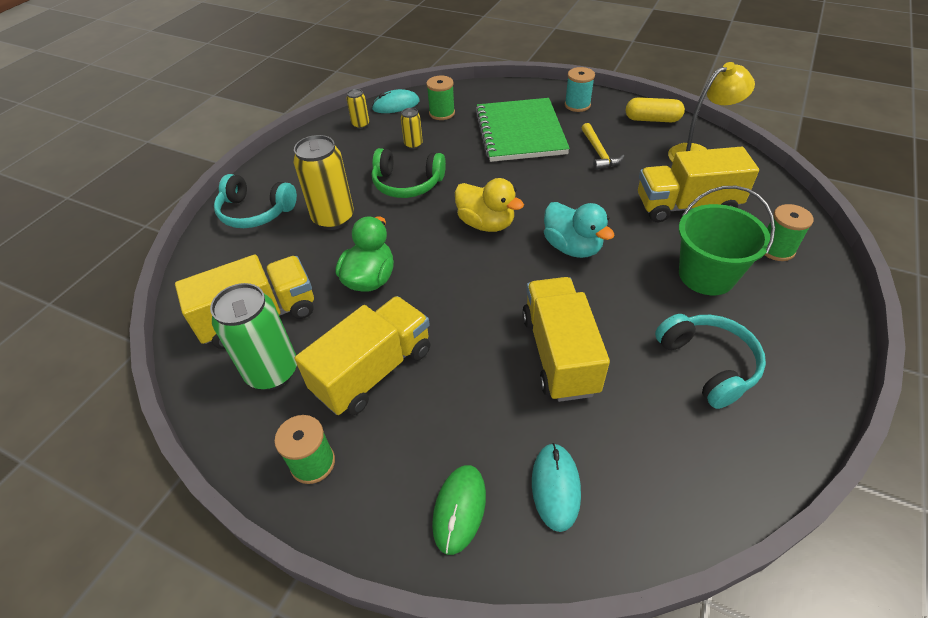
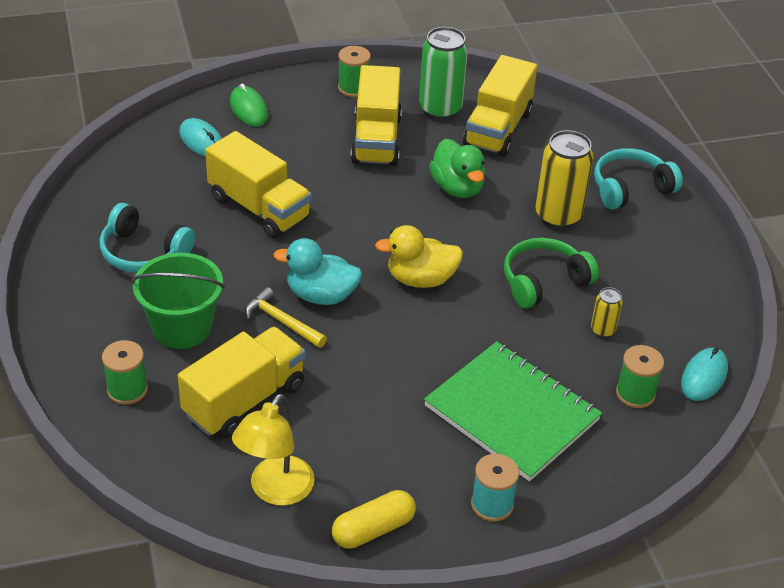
camera: 135 degrees right, 5 degrees down
yellow can [346,89,369,129] -> none
yellow hammer [582,123,625,170] -> yellow hammer moved to [245,287,327,348]

